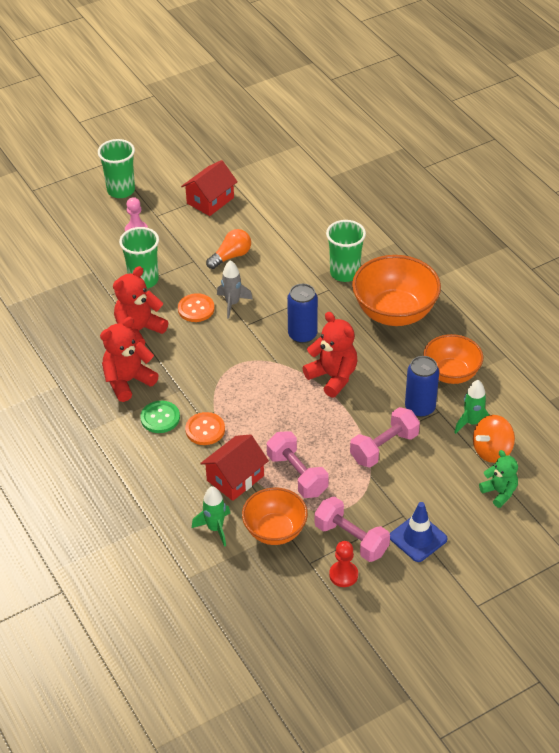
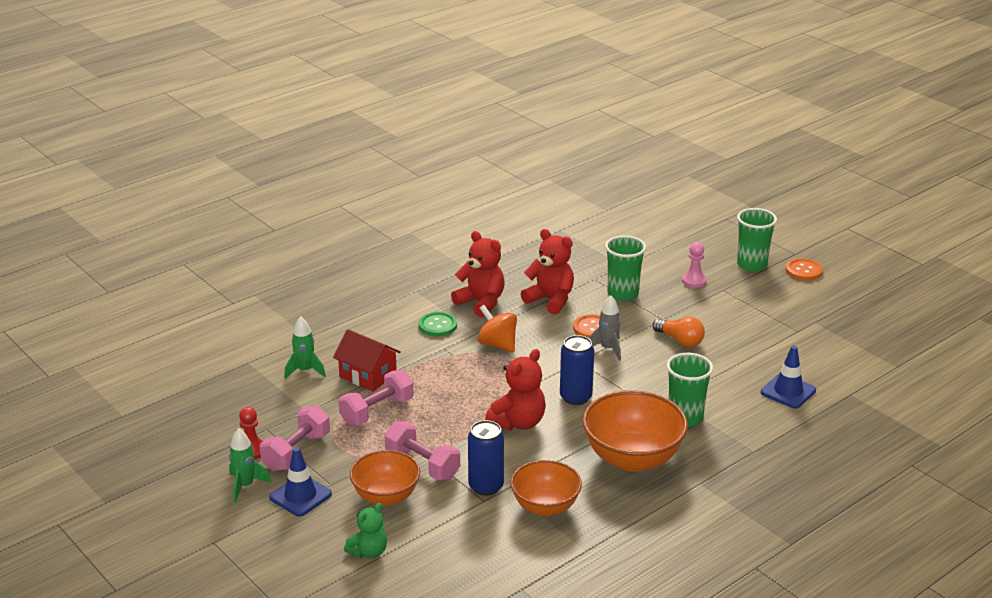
camera: 80 degrees right, 15 degrees down
red house [181,160,238,216] -> none
orange button [185,412,225,445] -> orange button moved to [786,258,823,280]
orange bowl [242,488,308,545] -> orange bowl moved to [349,450,420,506]
green rocket [454,380,489,434] -> green rocket moved to [229,428,271,502]
orange spinning top [473,415,515,463] -> orange spinning top moved to [478,305,517,352]
none -> blue traffic cone [761,346,816,408]

